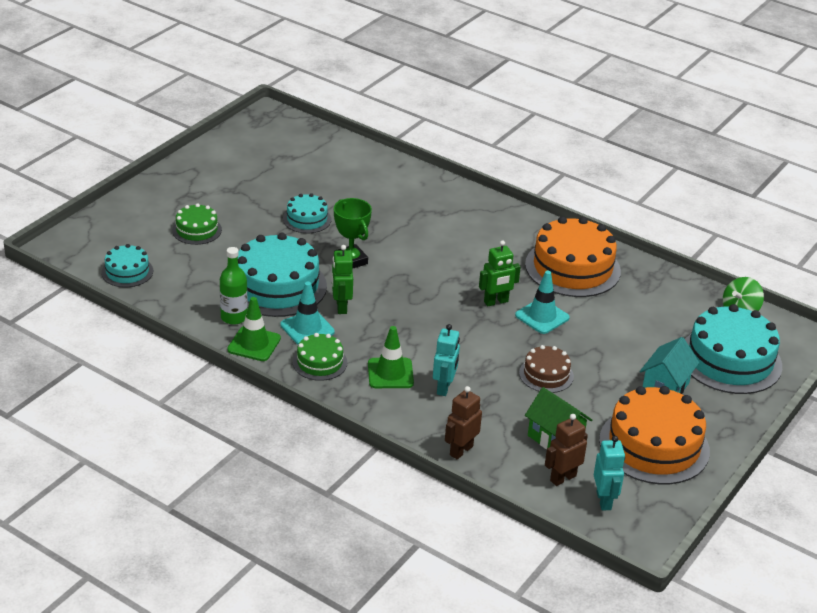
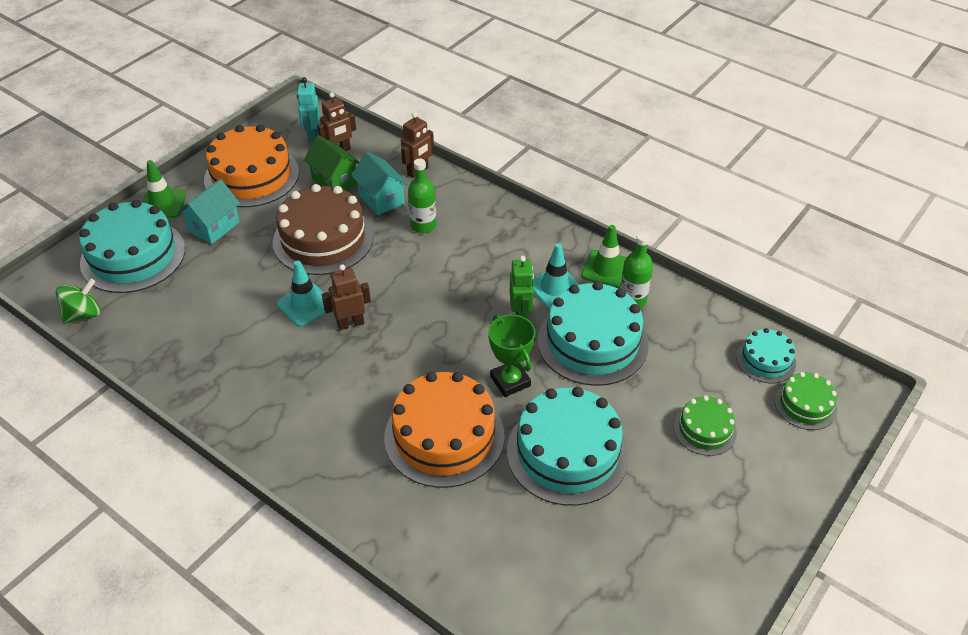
camera: 175 degrees left, 10 degrees up
turquoise cake [283,193,331,233] -> turquoise cake [507,387,629,506], size x1.92
green cake [293,333,347,381] -> green cake moved to [775,372,837,430]
green traffic cone [368,326,414,388] -> green traffic cone moved to [142,160,186,218]
turquoise robot [433,324,460,396] -> green bottle [408,159,436,233]
green robot [479,240,521,306] -> brown robot [322,264,371,330]
brown cake [519,345,574,393] -> brown cake [273,184,374,275], size x1.92
orange cake [525,217,621,297] -> orange cake moved to [384,372,505,488]
none -> turquoise house [351,152,408,215]

